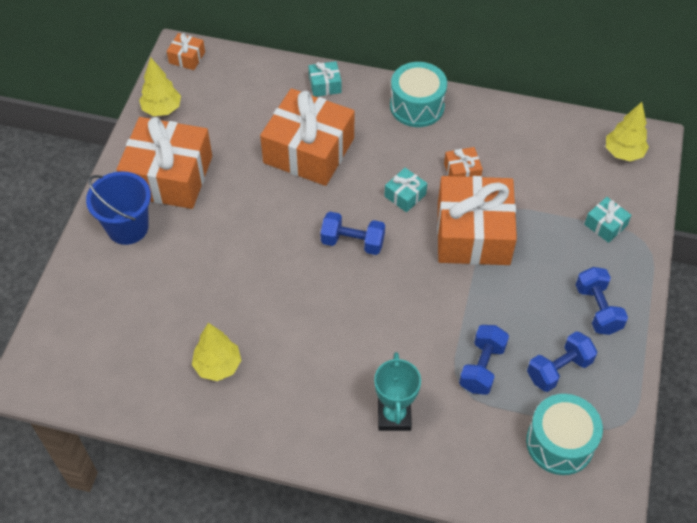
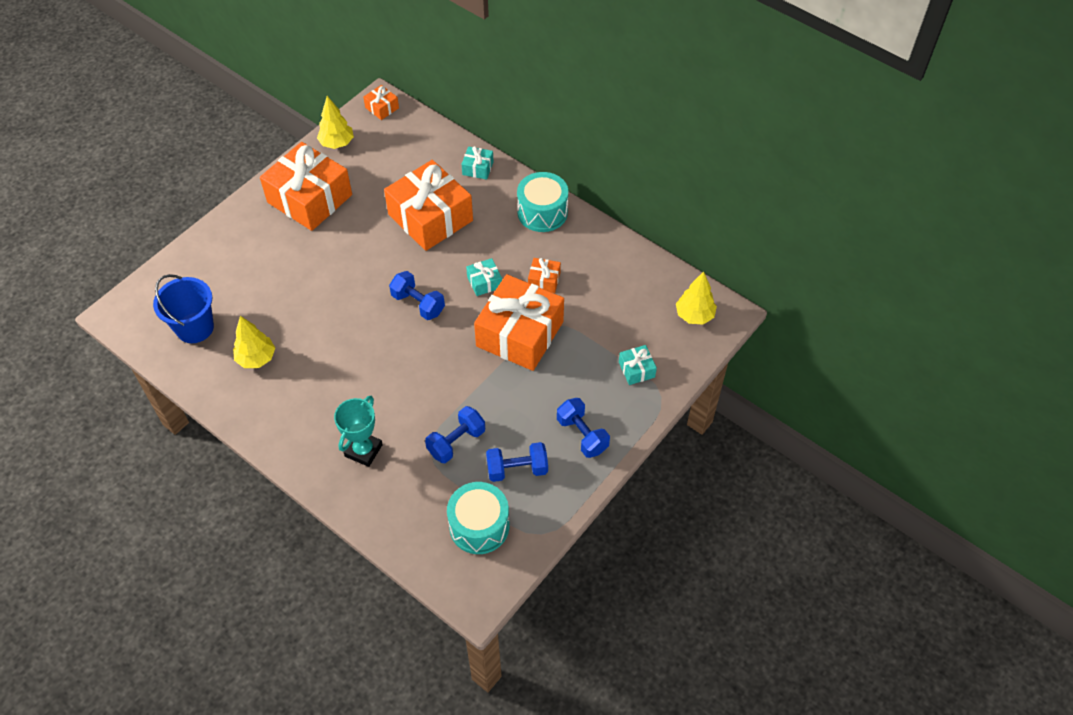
camera: 25 degrees right, 0 degrees up
blue bucket [86,171,151,245] -> blue bucket moved to [153,274,214,343]
blue dumbbell [576,267,628,335] -> blue dumbbell turned 45 degrees counterclockwise [557,398,610,458]

